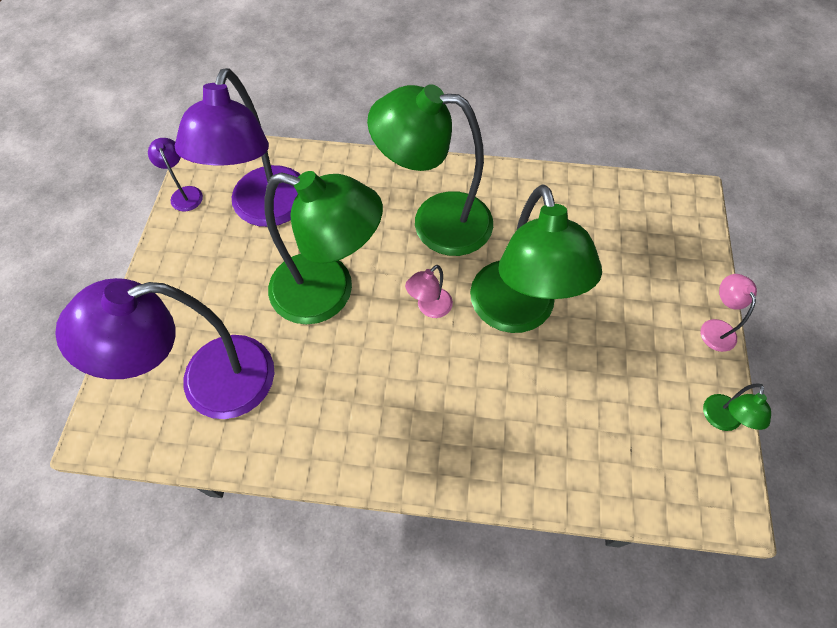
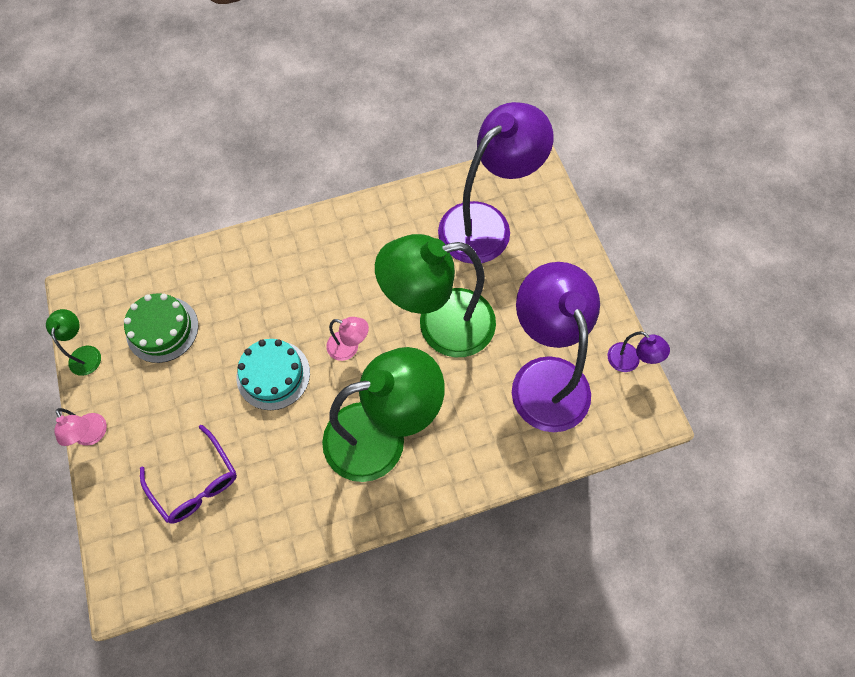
camera: 155 degrees right, 5 degrees up
pink lamp [405,265,453,318] -> pink lamp turned 90 degrees clockwise [326,317,369,361]
green lamp [470,184,602,333] -> turquoise cake [237,339,310,410]
none -> green cake [124,293,198,363]
none -> purple glasses [140,425,237,524]

